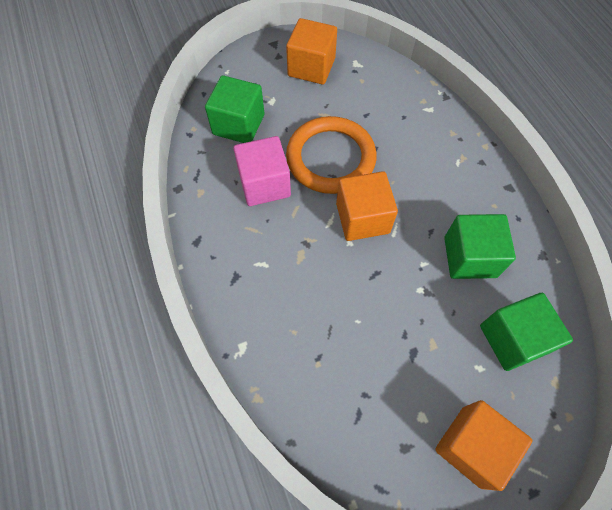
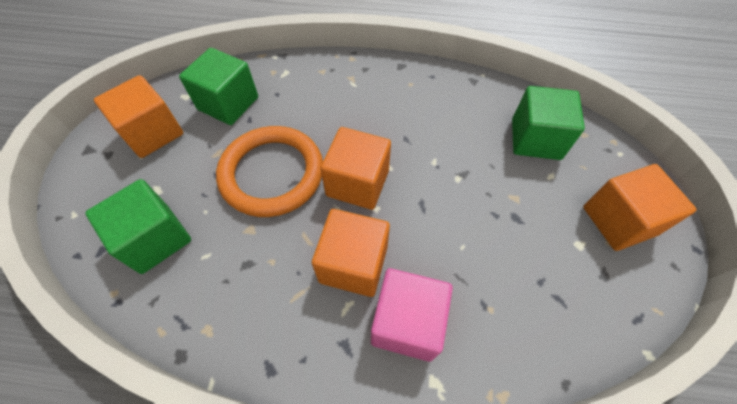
camera: 60 degrees left, 5 degrees down
pink cube [233,136,291,206] -> pink cube moved to [371,268,453,362]
green cube [444,214,516,279] -> green cube moved to [179,48,258,125]
none -> orange cube [312,209,390,297]

